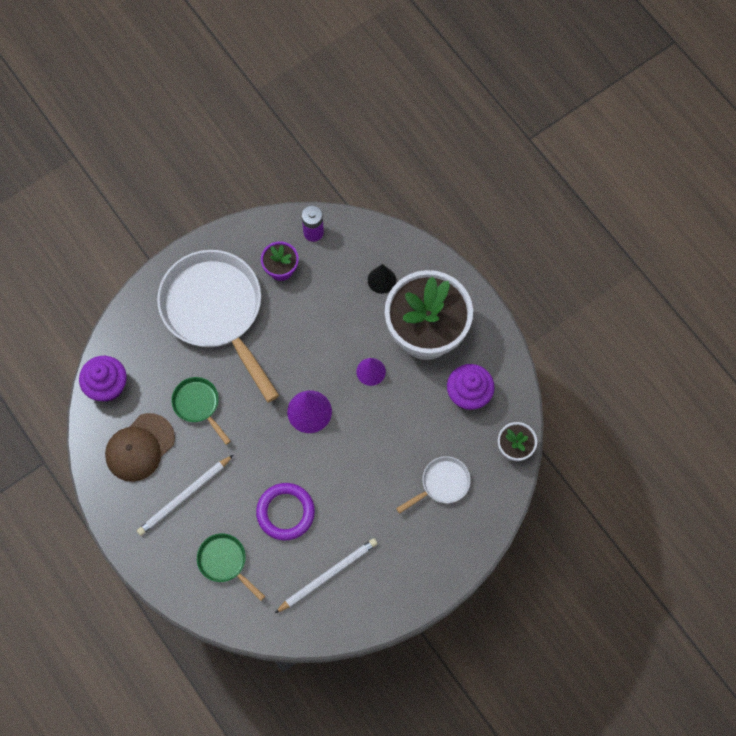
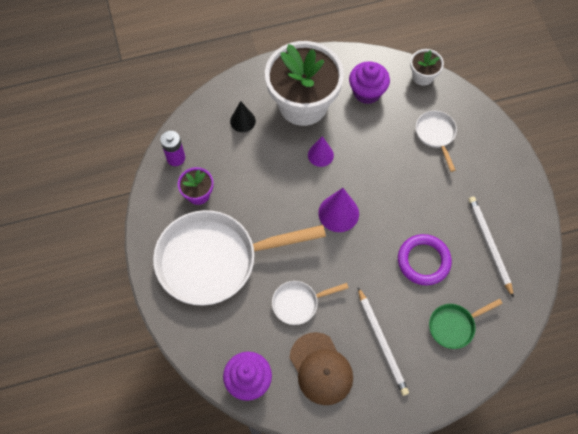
camera: 70 degrees left, 5 degrees down
green pan [171,377,231,445] -> white pan [272,281,349,325]

